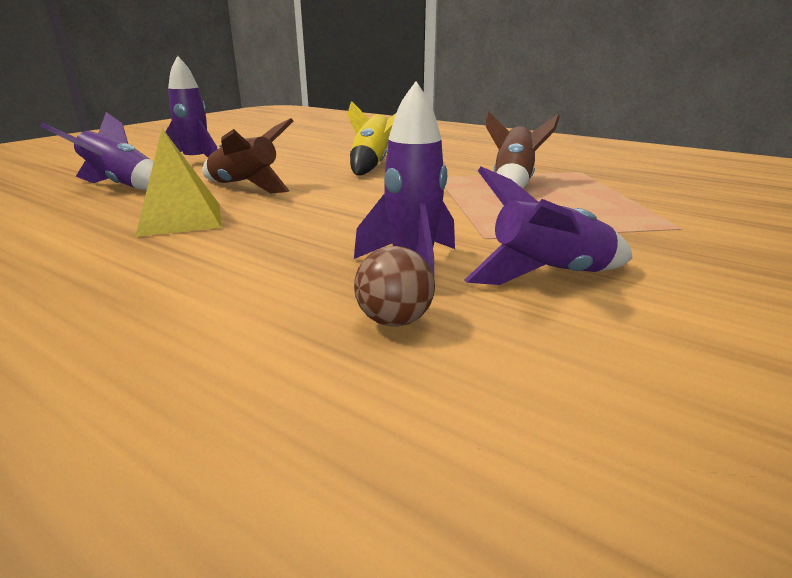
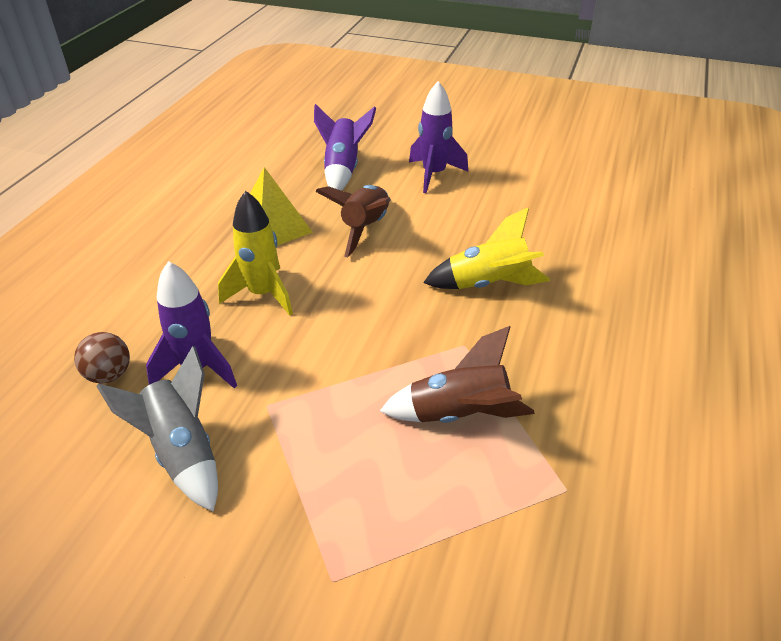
camera: 75 degrees right, 15 degrees up
purple rocket [465,167,633,285] -> grey rocket [96,346,218,512]
none -> yellow rocket [218,191,293,316]

